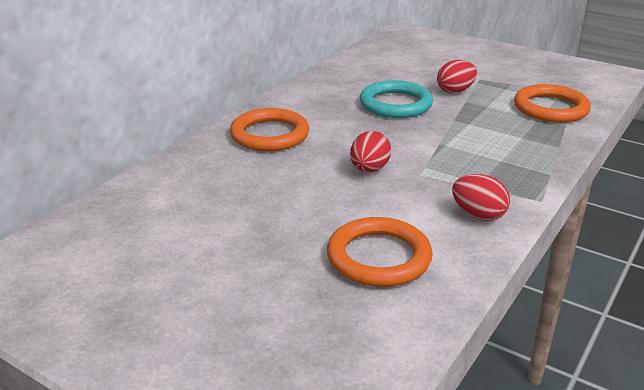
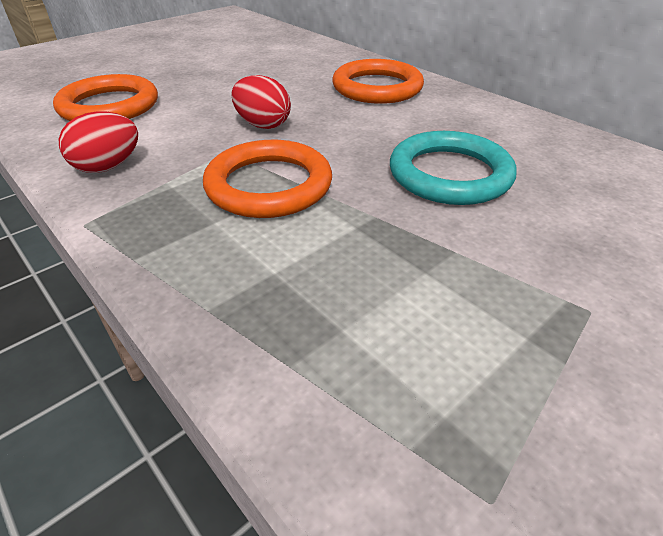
camera: 105 degrees right, 10 degrees up
red egg [437,60,477,93] -> none
orange ring [514,84,591,123] -> orange ring moved to [203,140,332,218]

